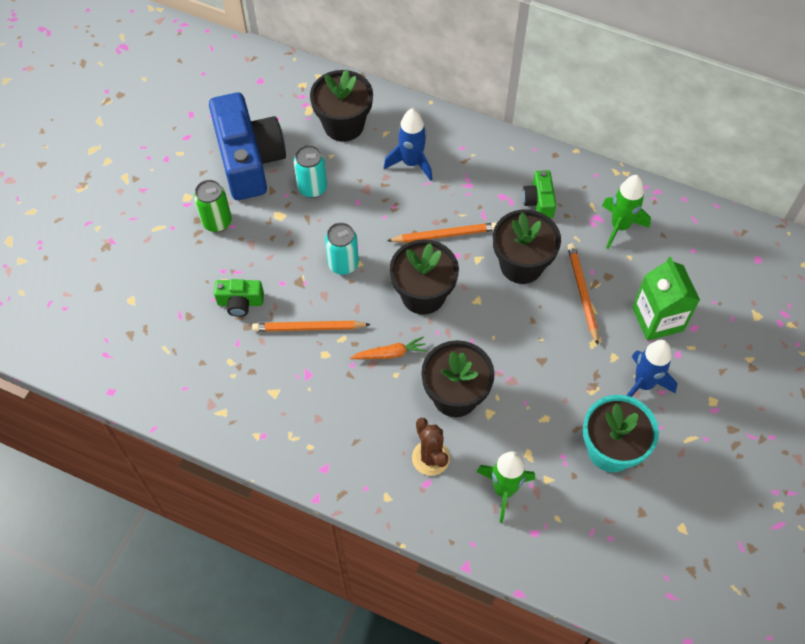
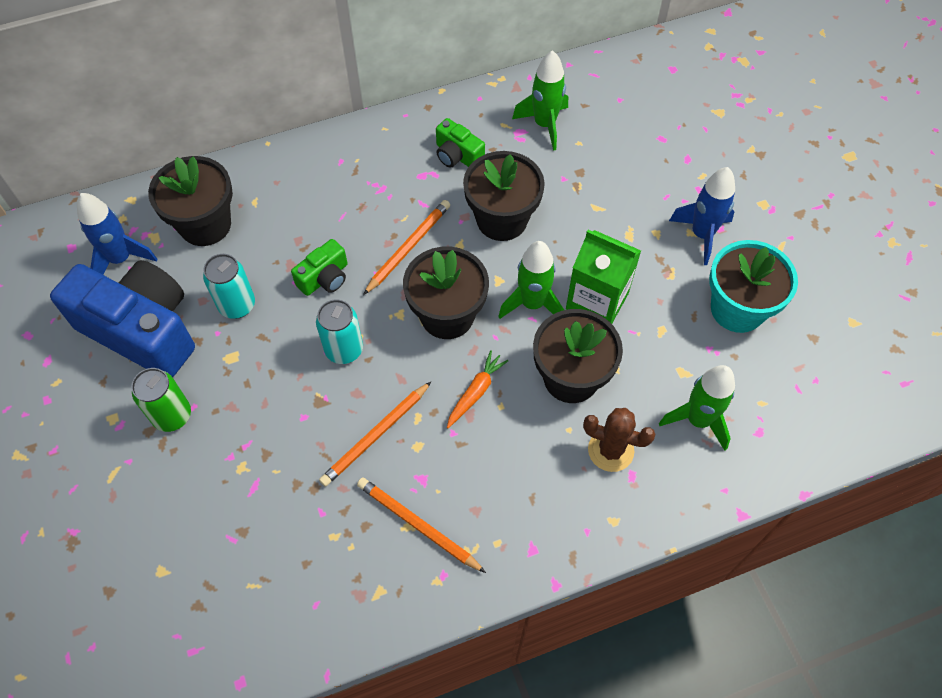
camera: 45 degrees left, 0 degrees up
green camera [214,279,264,317] -> green camera moved to [291,239,347,296]
blue rocket [384,108,433,181] -> blue rocket moved to [77,193,157,275]
orange pencil [567,243,598,345] -> orange pencil moved to [357,477,486,573]
green carton [632,257,700,341] -> green carton moved to [566,230,641,324]
none -> green rocket [498,241,564,319]

